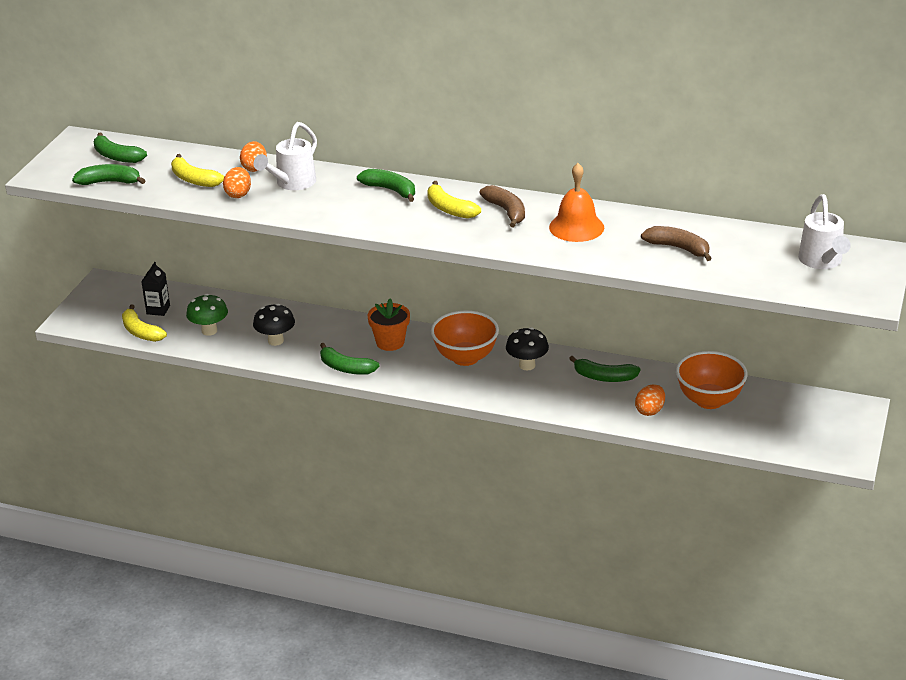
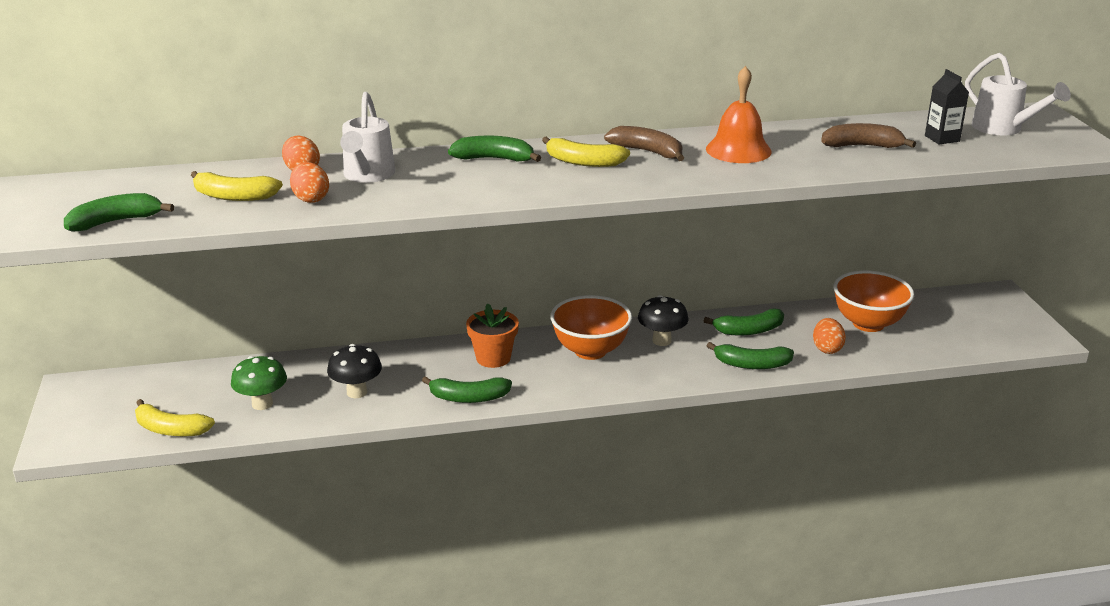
camera: 30 degrees left, 5 degrees down
green banana [94,133,147,163] -> green banana moved to [707,342,794,369]
black carton [141,262,170,316] -> black carton moved to [925,69,969,145]

